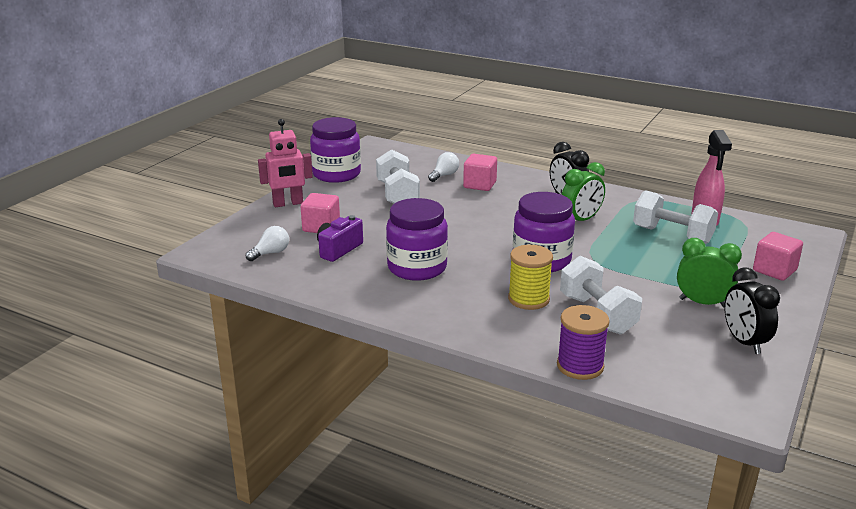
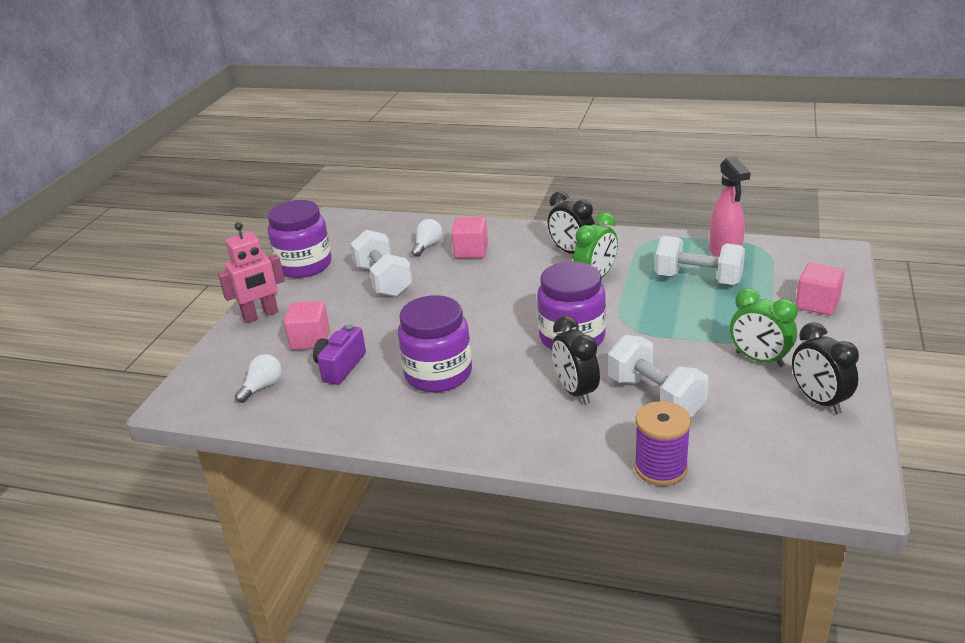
camera: 10 degrees left, 5 degrees up
yellow spool [508,245,553,310] -> black clock [552,316,600,405]
green clock [677,238,742,308] -> green clock turned 150 degrees counterclockwise [730,288,798,367]

